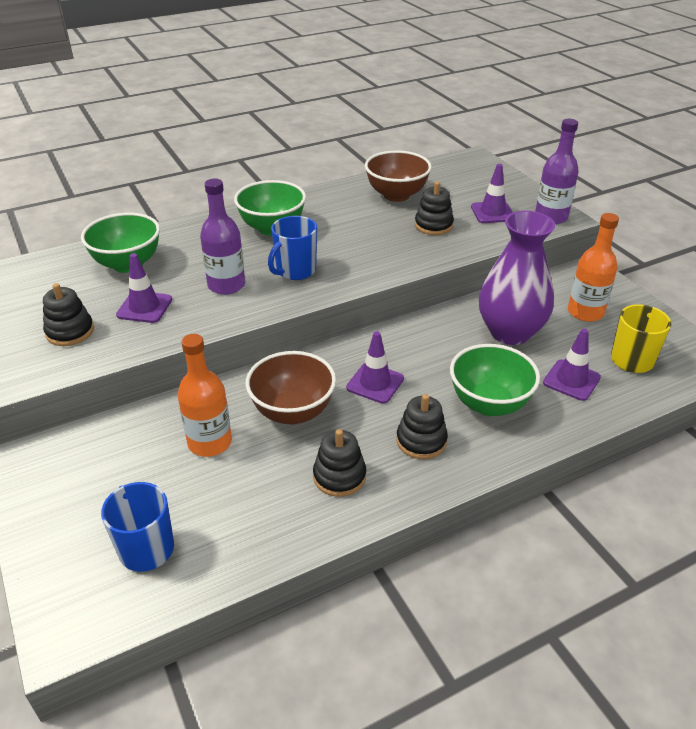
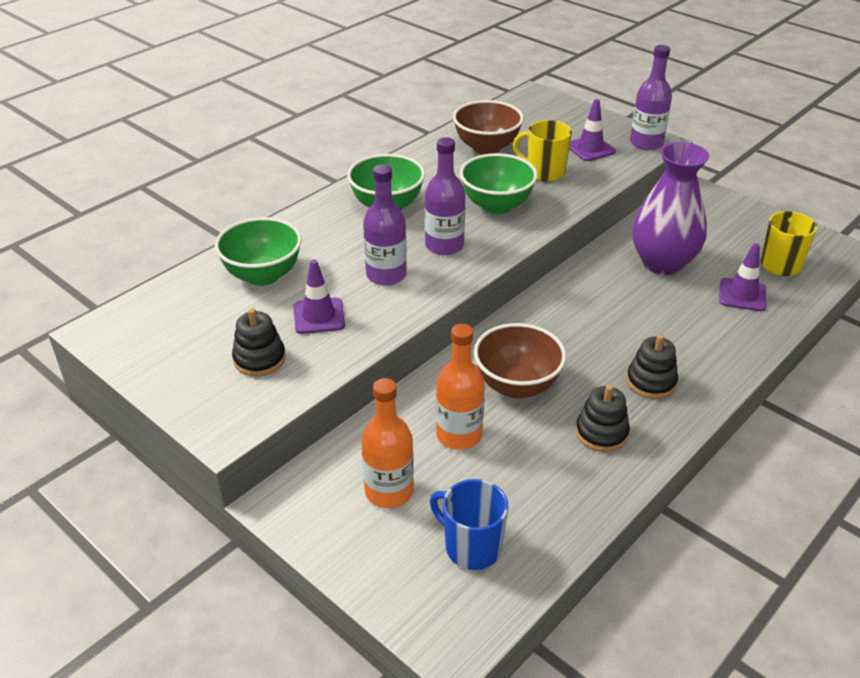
camera: 20 degrees left, 0 degrees up
blue mug [268,216,317,280] -> purple bottle [425,137,465,255]
purple traffic cone [346,331,404,404] -> none
black stacking toy [415,182,454,235] -> yellow mug [513,120,572,181]
green bowl [450,344,540,416] -> green bowl moved to [460,153,538,214]
orange bottle [568,213,619,322] -> orange bottle moved to [361,378,414,508]

